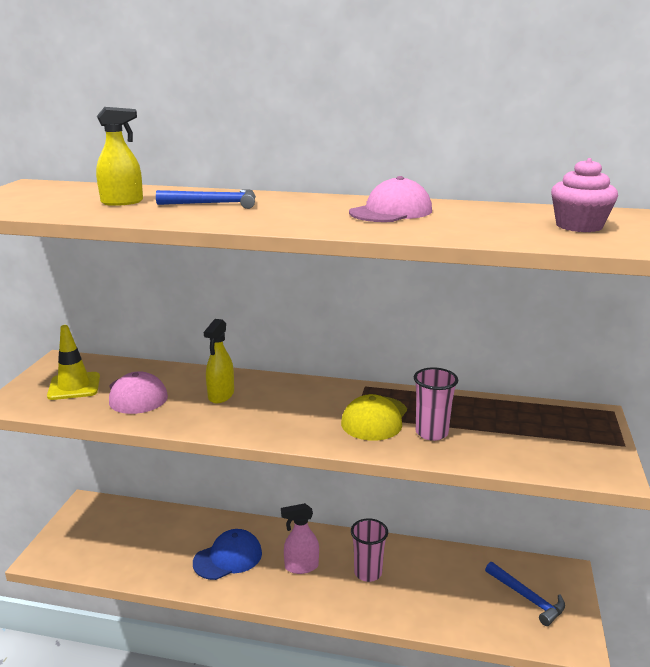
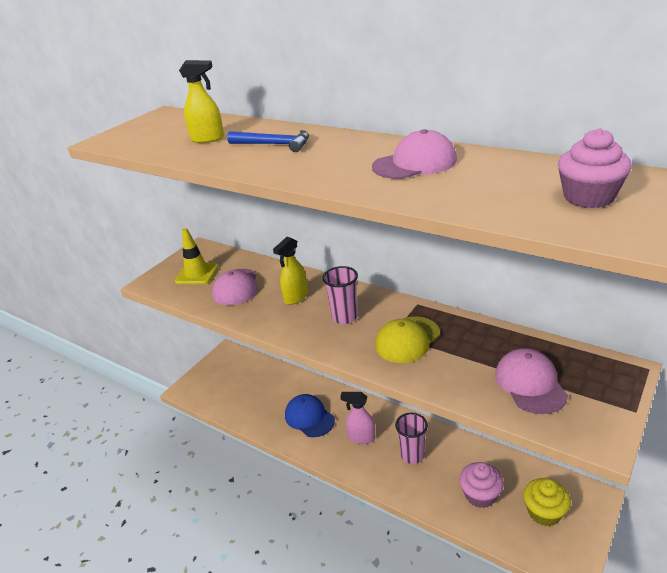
camera: 25 degrees right, 10 degrees up
blue cap [193,529,262,580] -> blue cap turned 120 degrees counterclockwise [285,394,335,437]
pink cup [414,367,458,441] -> pink cup moved to [322,266,358,324]
blue hammer [485,562,565,626] -> yellow cupcake [523,478,571,526]
none -> pink cupcake [459,462,504,508]
none -> pink cap [495,348,568,414]

